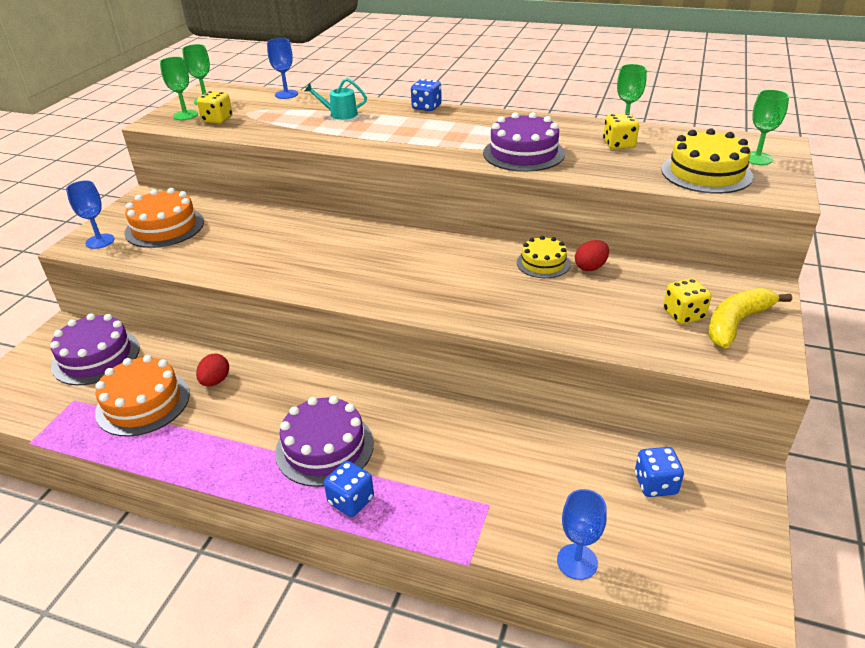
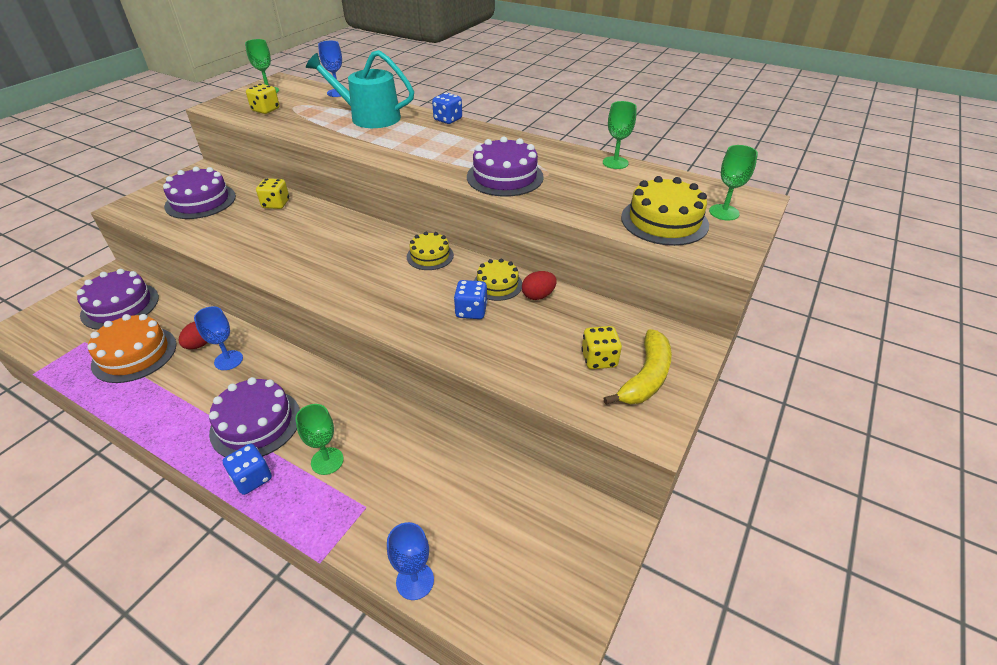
camera: 10 degrees right, 5 degrees up
blue goblet [66,180,115,249] -> blue goblet moved to [194,306,243,370]
orange cake [124,188,204,248] -> purple cake [163,167,236,219]
green goblet [160,57,198,120] -> green goblet moved to [295,404,344,475]
turquoise watering can [305,78,367,120] -> turquoise watering can [306,50,414,128], size x1.97
yellow dice [603,113,639,149] -> yellow dice moved to [256,178,289,209]
blue dice [635,447,684,497] -> blue dice moved to [454,280,488,319]
yellow banana [708,288,792,348] -> yellow banana turned 150 degrees clockwise [603,329,672,405]
none -> yellow cake [407,232,454,270]

